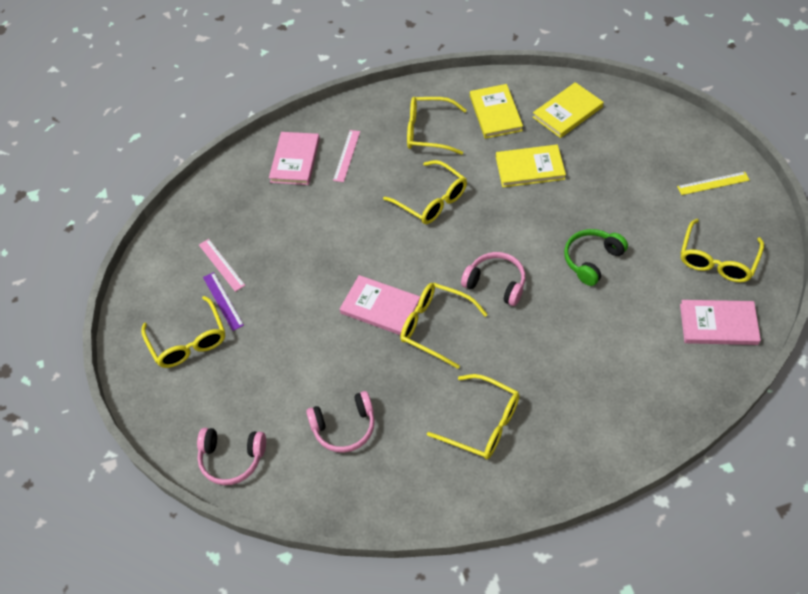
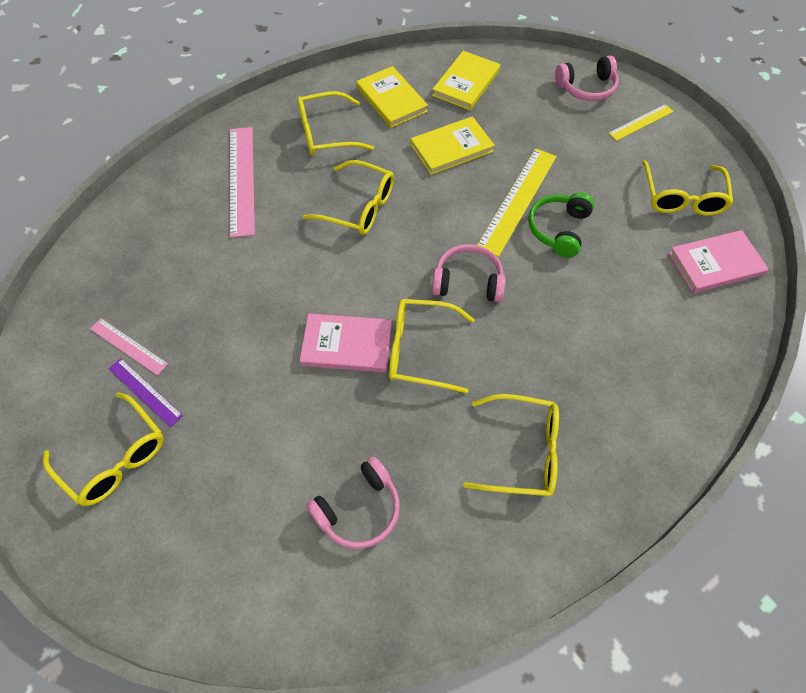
camera: 25 degrees left, 5 degrees up
pink headphones [197,428,266,485] -> pink headphones moved to [555,55,618,101]
pink book [269,132,320,185] -> none
pink ruler [333,130,360,182] -> pink ruler [230,127,255,238], size x1.77
none -> yellow ruler [477,148,557,257]

